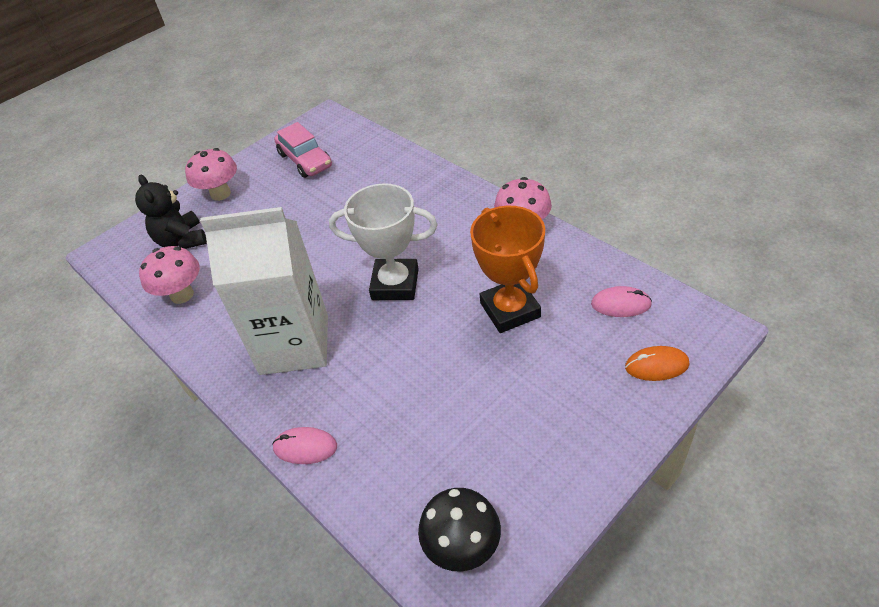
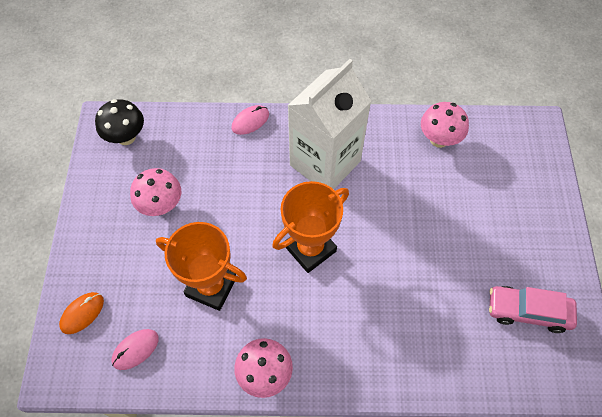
camera: 130 degrees right, 15 degrees up
black teddy bear [135,175,207,249] -> none
pink mushroom [185,148,237,201] -> pink mushroom moved to [130,168,181,216]
white trophy [329,183,438,300] -> orange trophy [272,181,349,273]

